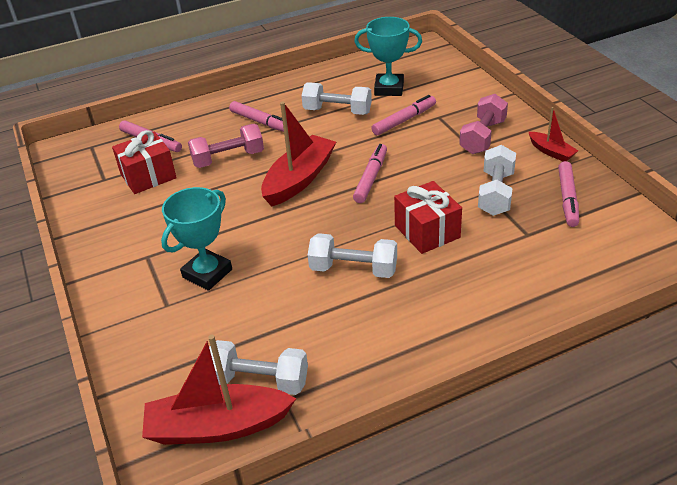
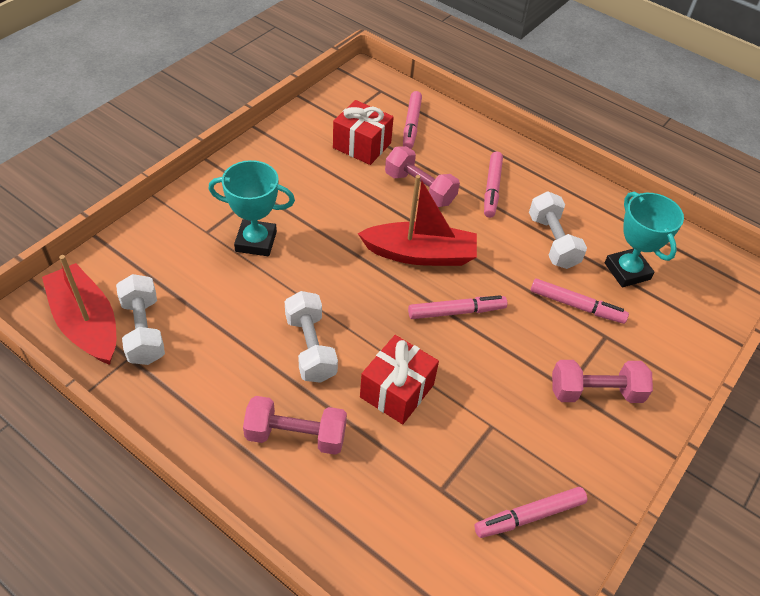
camera: 55 degrees right, 10 degrees up
white dumbbell [478,145,516,216] -> none
red boat [529,107,578,161] -> none
none -> pink dumbbell [243,396,347,455]

